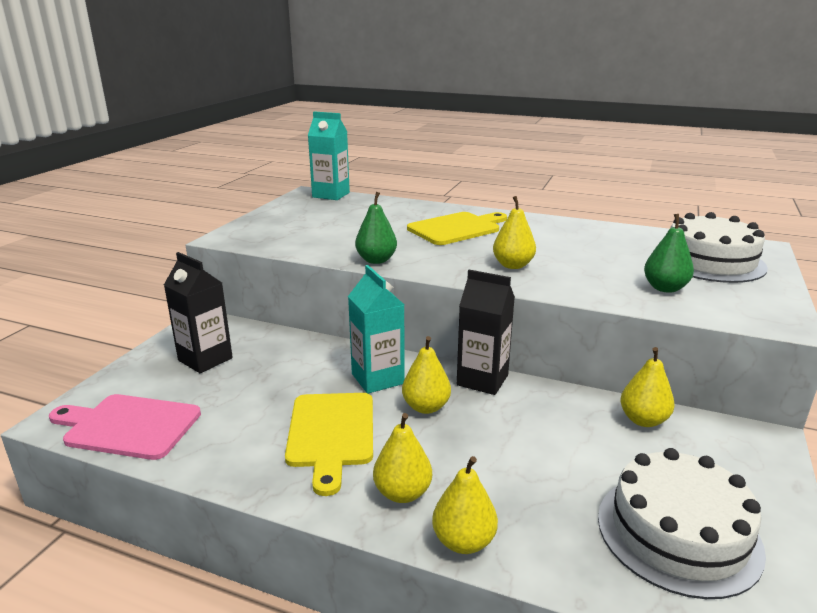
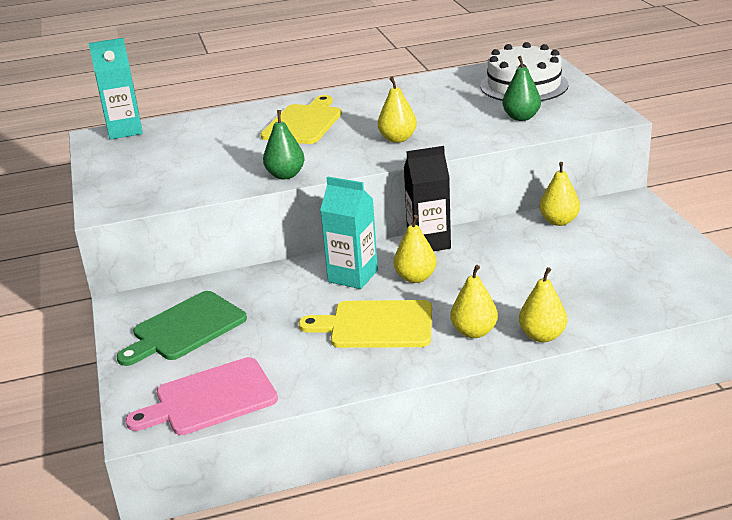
camera: 35 degrees left, 5 degrees up
black carton [164,252,233,373] -> green cutting board [117,291,247,366]
yellow cutting board [285,393,373,496] -> yellow cutting board turned 135 degrees clockwise [299,300,432,348]
white cake [598,448,766,599] -> none

